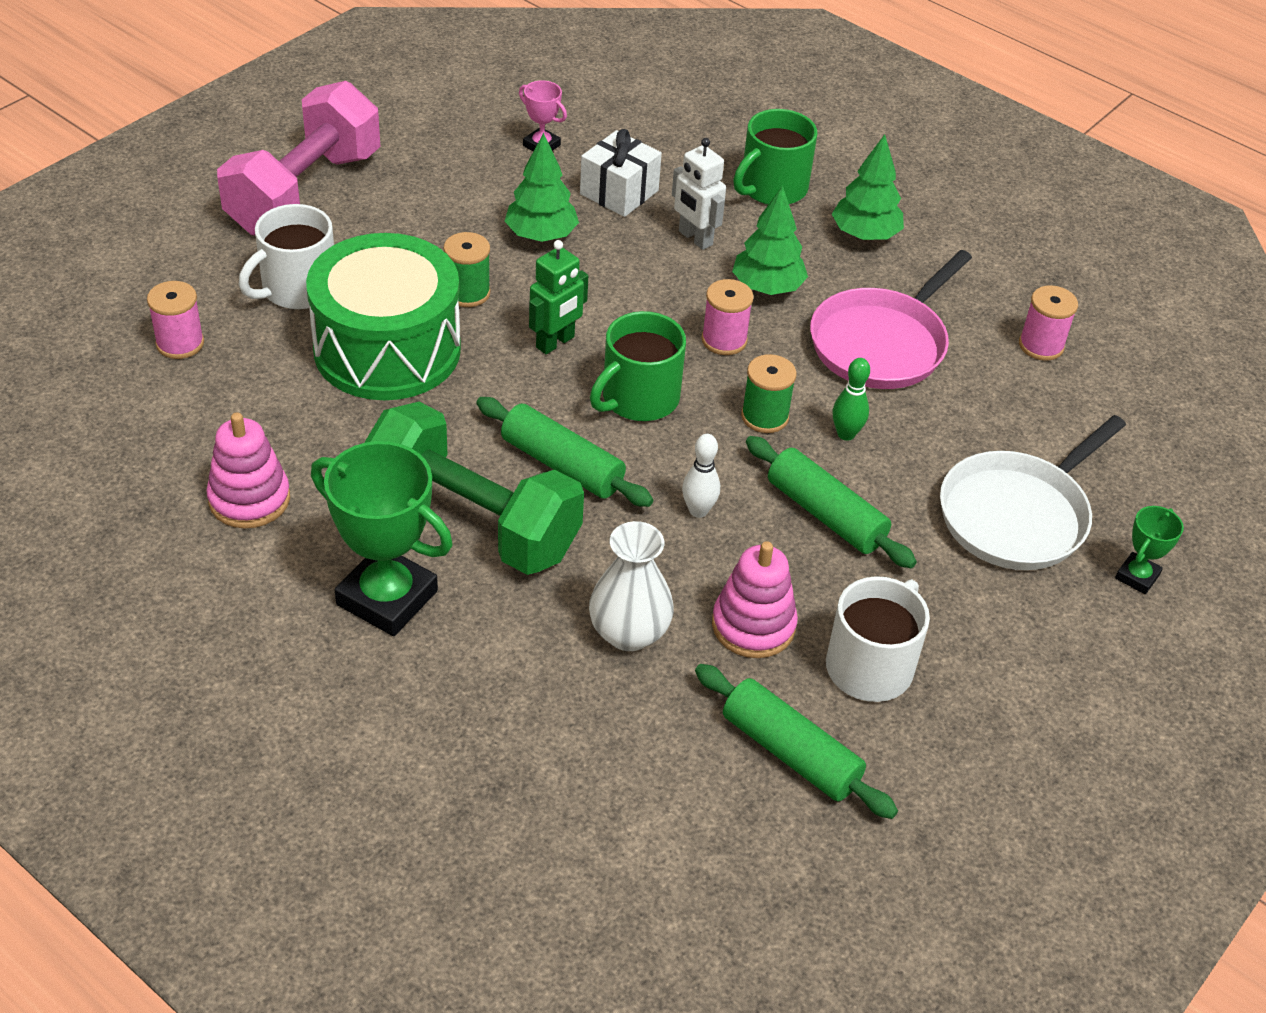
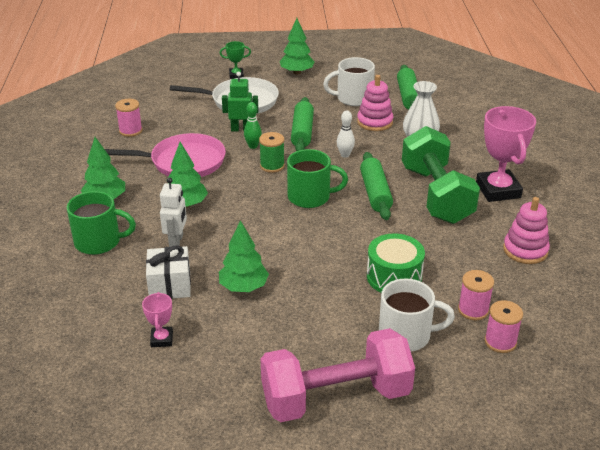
camera: 130 degrees left, 10 degrees down
green drum [306,233,461,400] -> green drum [367,233,425,293], size x0.61
green trophy [311,441,453,636] -> pink trophy [476,106,536,202]
green spool [444,232,490,307] -> none
green robot [529,240,588,354] -> green robot moved to [222,72,259,131]
pink spool [701,279,754,355] -> pink spool moved to [458,270,494,321]
none -> green tree [280,18,315,74]

